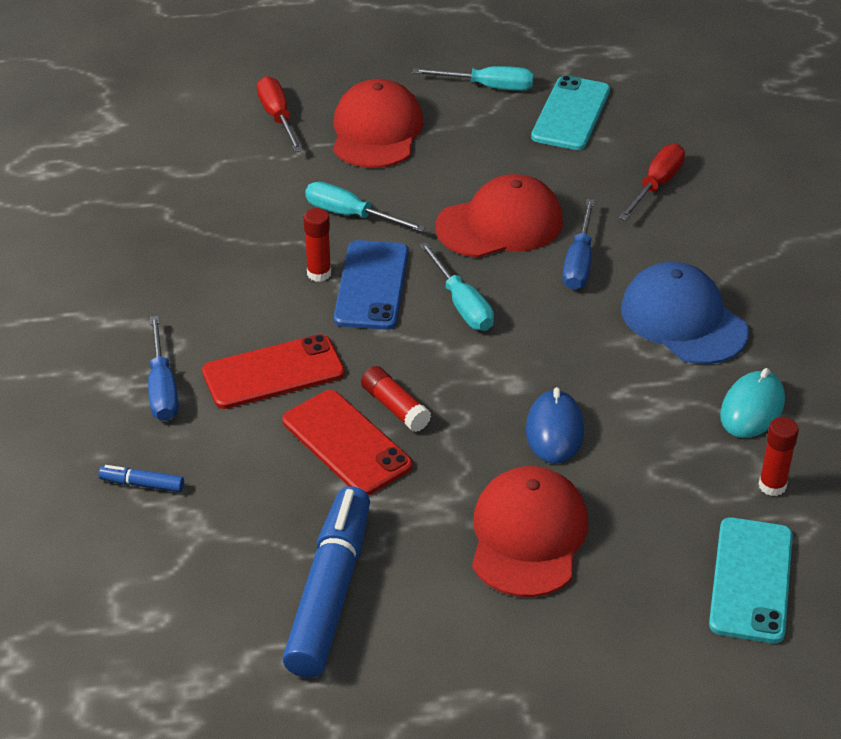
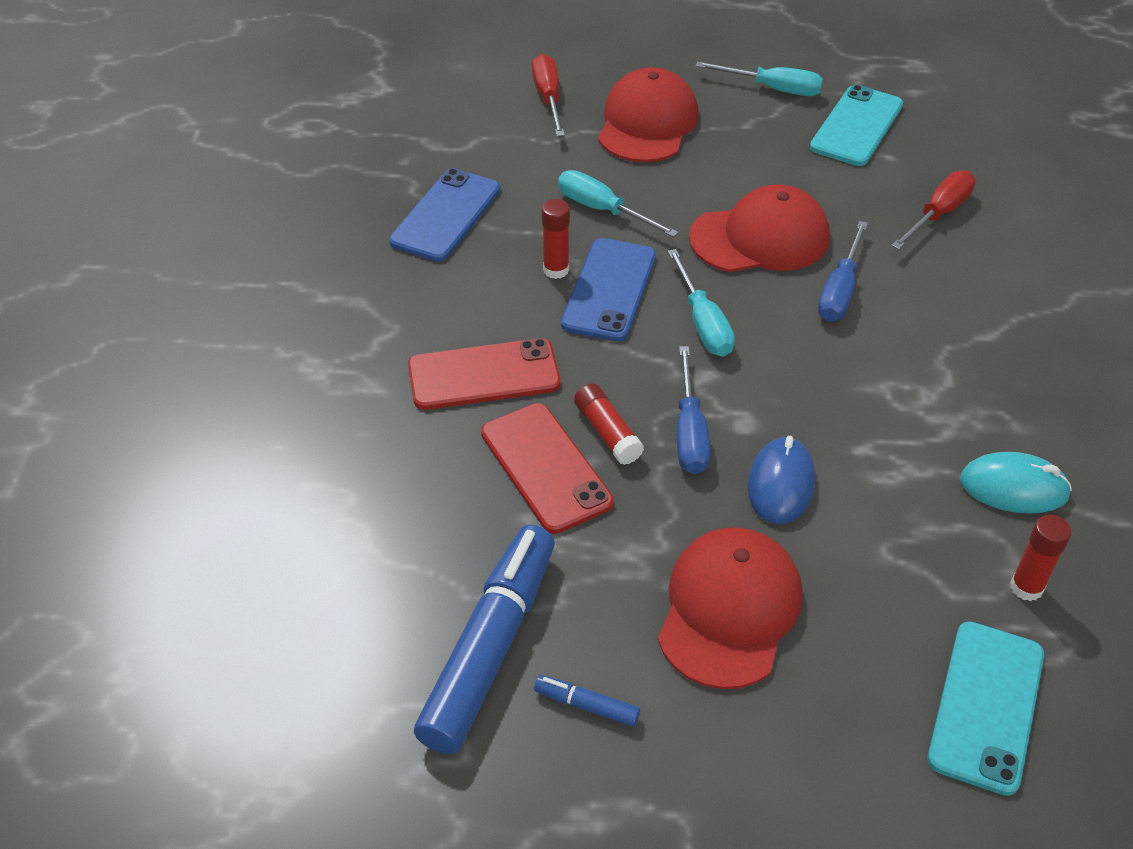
camera: 10 degrees right, 5 degrees up
blue marker [99,465,184,492] -> blue marker moved to [534,675,640,727]
blue screwdriver [148,316,178,421] -> blue screwdriver moved to [677,346,710,474]
blue cap [621,262,749,364] -> none
turquoise mouse [720,368,785,438] -> turquoise mouse turned 60 degrees clockwise [960,452,1072,514]
none -> blue phone [389,168,500,262]

